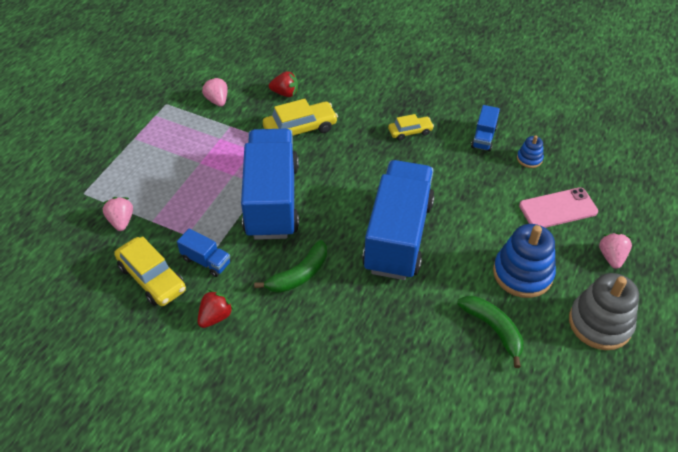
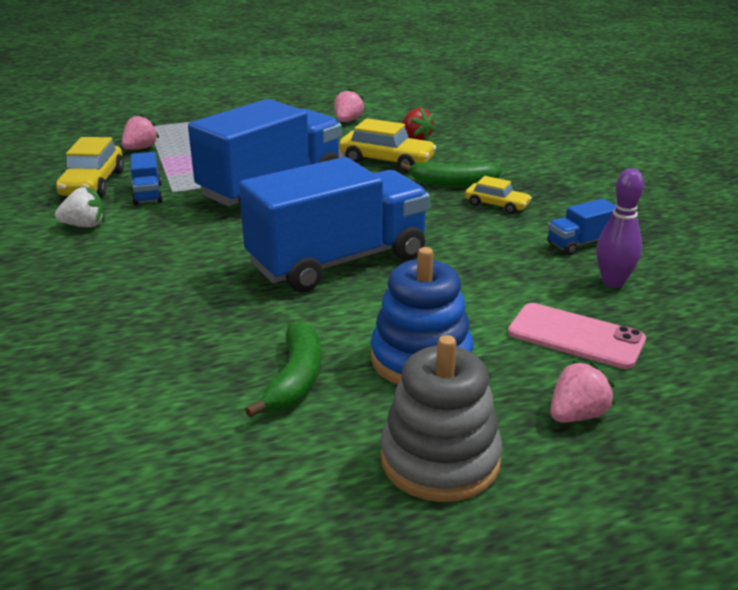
camera: 45 degrees right, 20 degrees down
red strawberry [198,290,234,328] -> white strawberry [55,187,104,227]
green banana [254,240,327,293] -> green banana moved to [400,162,502,187]
blue stacking toy [517,135,544,168] -> purple bowling pin [596,168,644,288]

